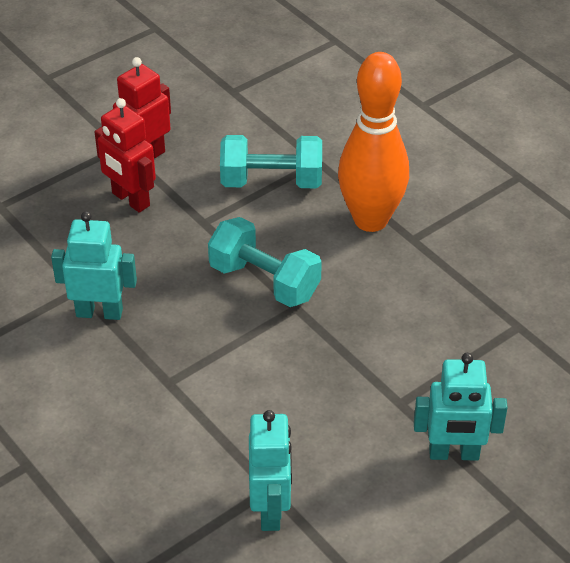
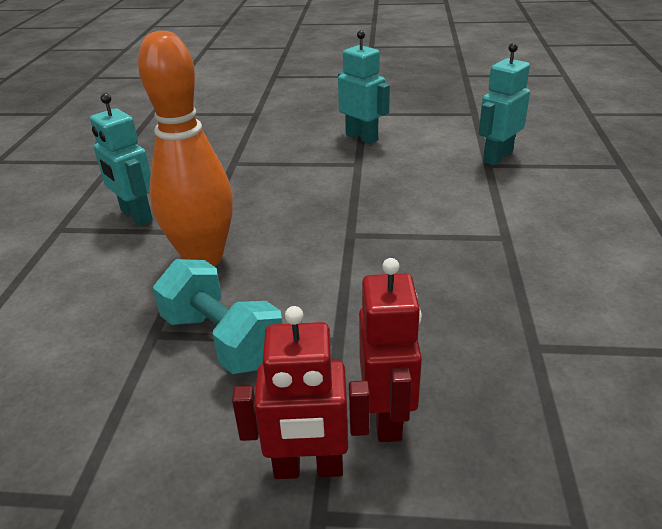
camera: 135 degrees left, 10 degrees down
turquoise robot [51,211,137,320] -> turquoise robot moved to [90,93,153,225]
turquoise dumbbell [208,217,322,307] -> none

